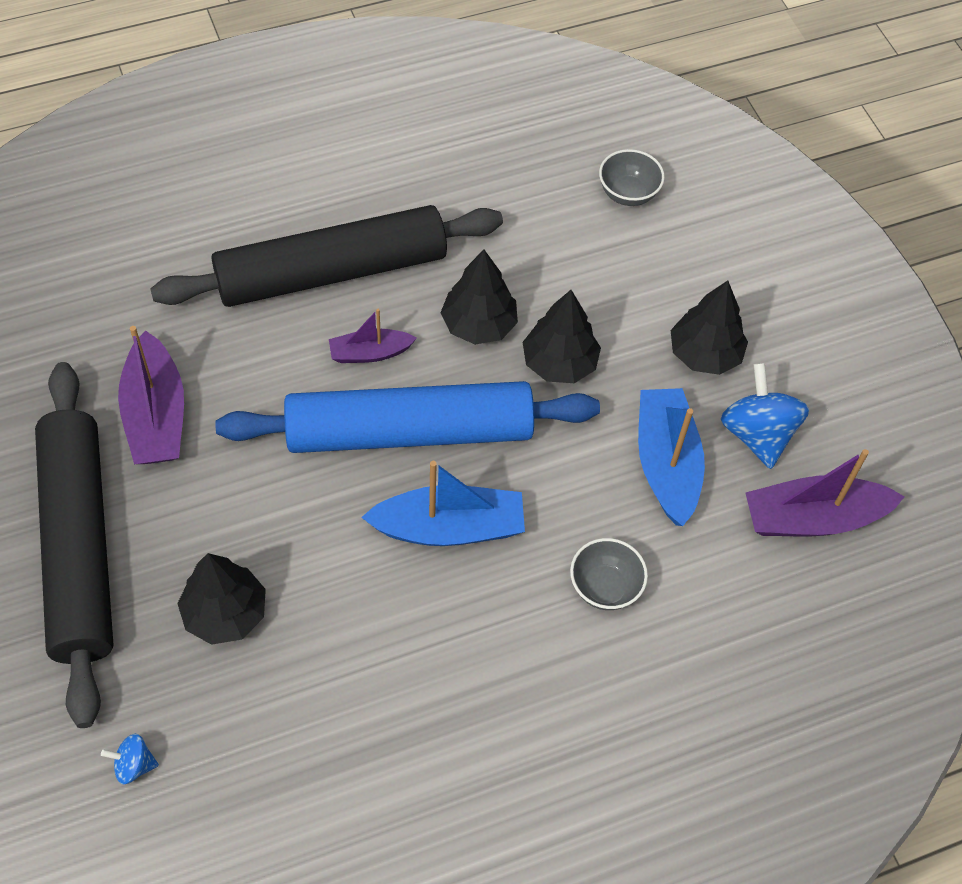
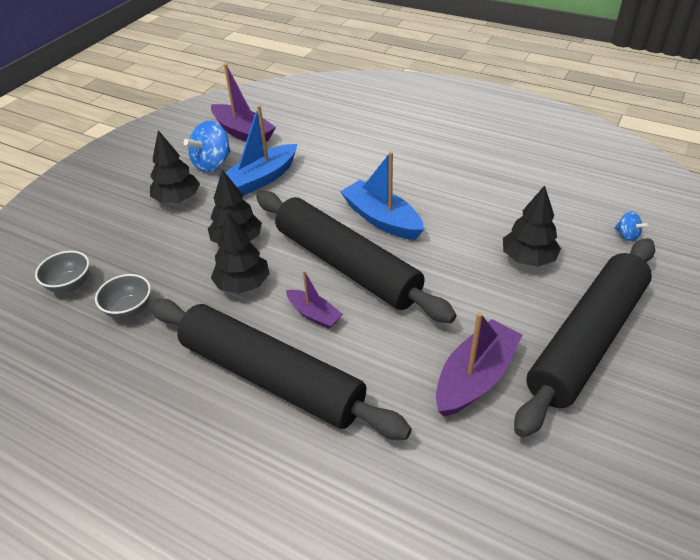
camera: 125 degrees left, 15 degrees down
blue rolling pin [215,381,600,453] -> black rolling pin [256,191,457,323]
grey bowl [570,538,648,610] -> grey bowl moved to [95,274,151,319]

